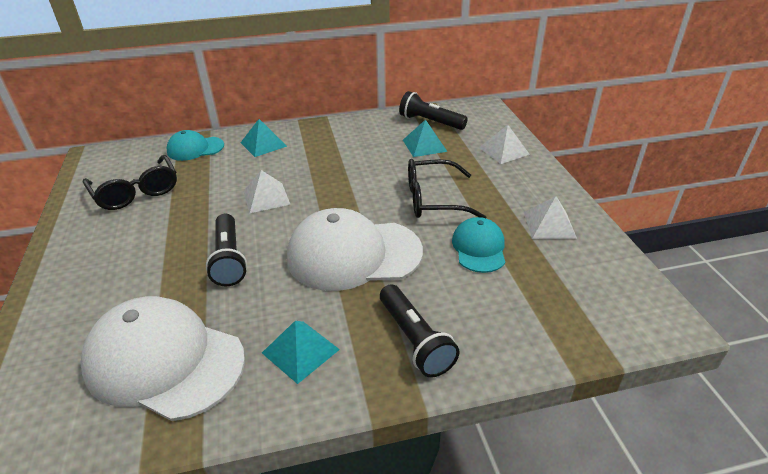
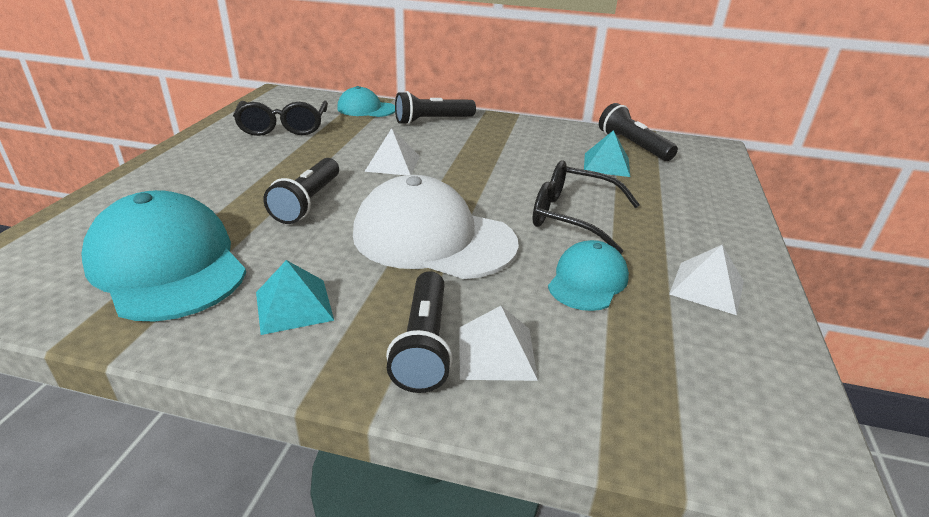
camera: 25 degrees right, 5 degrees down
white cap [80,296,245,421] -> turquoise cap [81,190,246,322]
turquoise pyramid [241,119,287,157] -> black flashlight [395,91,476,125]
white pyramid [479,125,530,164] -> white pyramid moved to [459,306,538,381]

